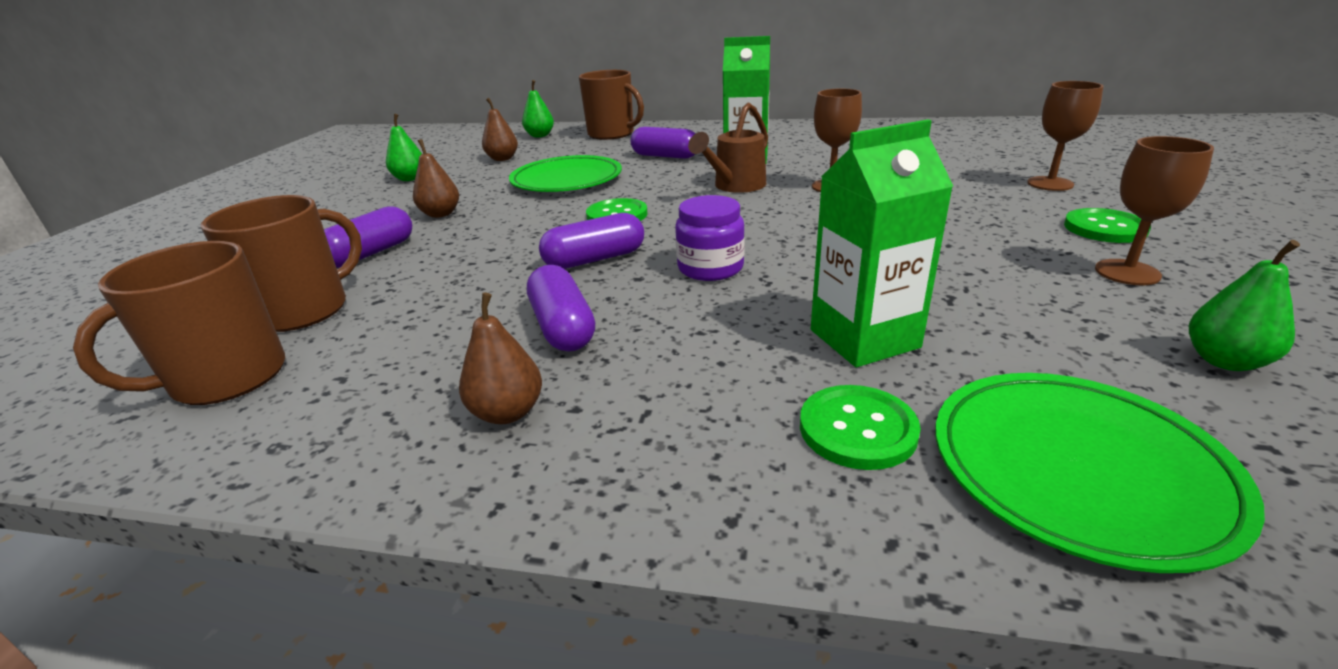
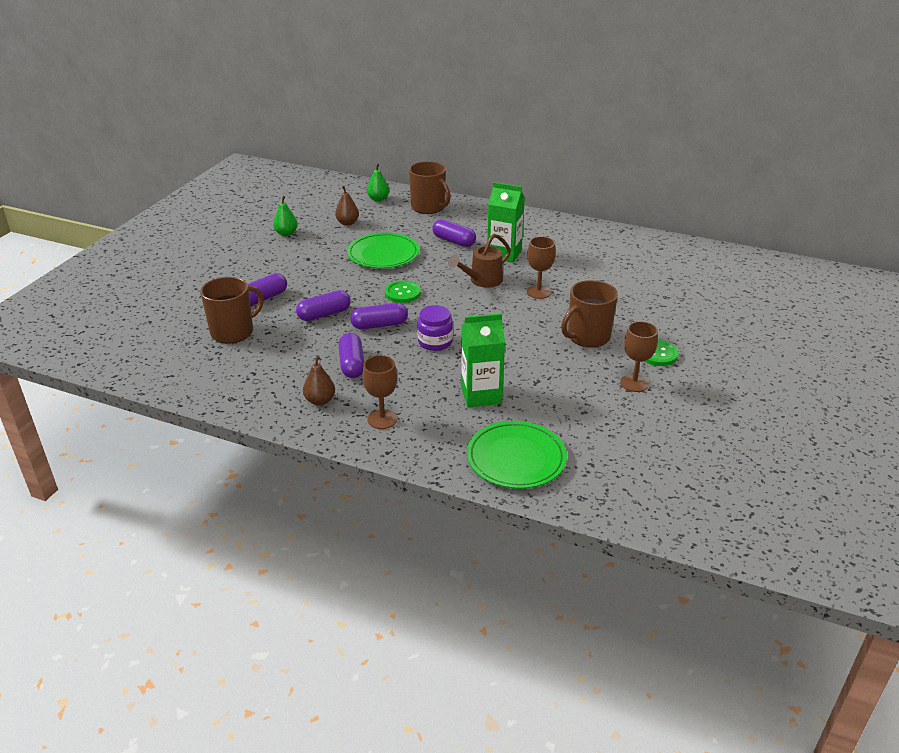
camera: 10 degrees right, 5 degrees up
brown mug [73,241,285,405] -> brown mug moved to [561,280,618,347]
brown pear [413,139,459,218] -> none
green button [800,385,921,470] -> none
brown goblet [1027,81,1104,191] -> brown goblet moved to [363,355,397,429]
green pear [1189,240,1300,371] -> none
none -> purple capsule [296,290,351,321]

